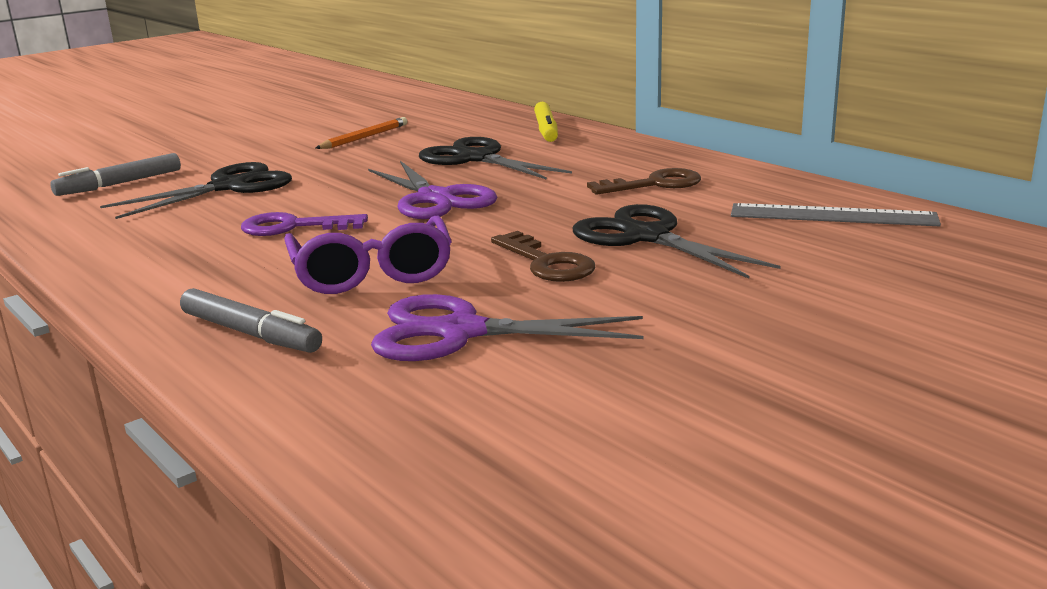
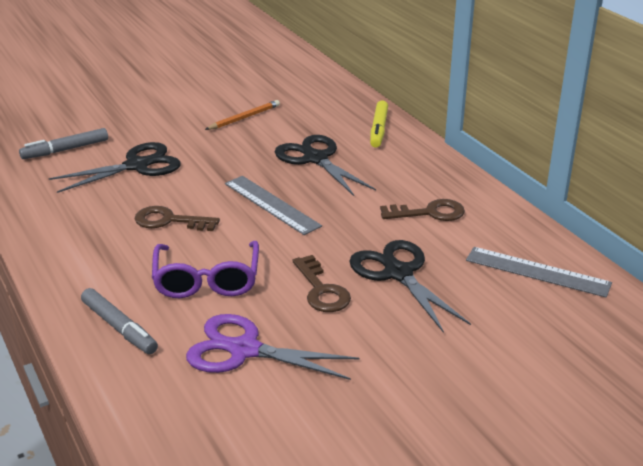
camera: 10 degrees right, 10 degrees up
purple key [241,212,368,236] -> brown key [135,206,220,231]
purple scissors [368,161,497,219] -> grey ruler [225,176,322,235]

